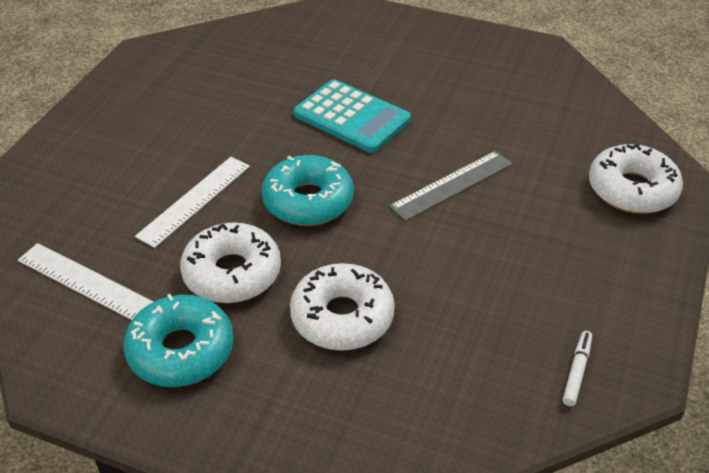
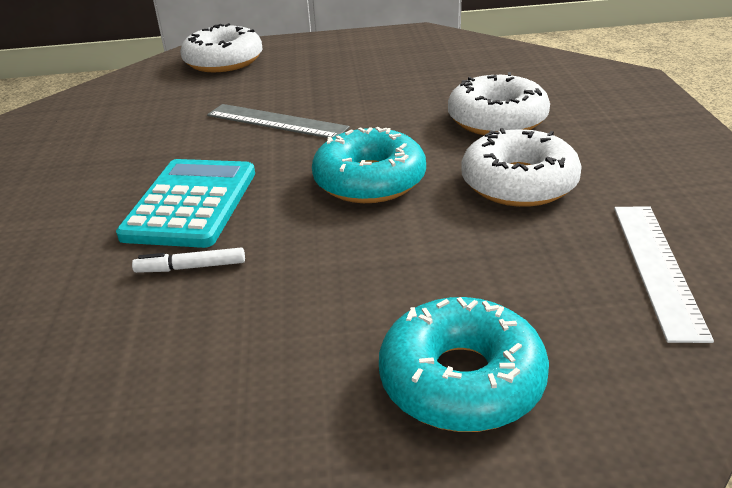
camera: 115 degrees left, 10 degrees down
turquoise donut [124,294,233,387] -> turquoise donut moved to [379,297,549,432]
white ruler [135,157,250,248] -> none
white marker [562,331,592,406] -> white marker moved to [132,247,245,273]

